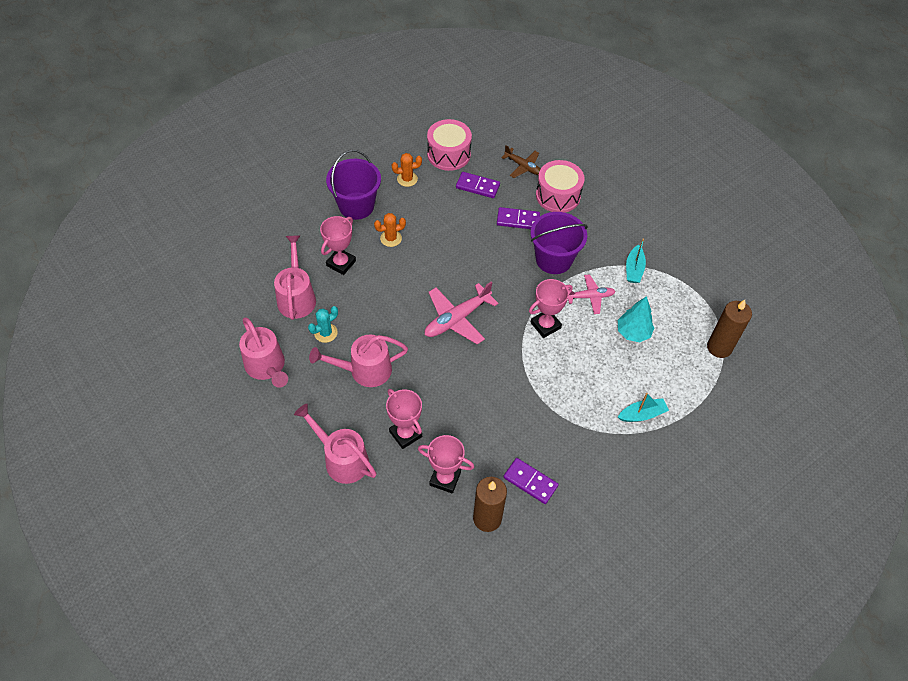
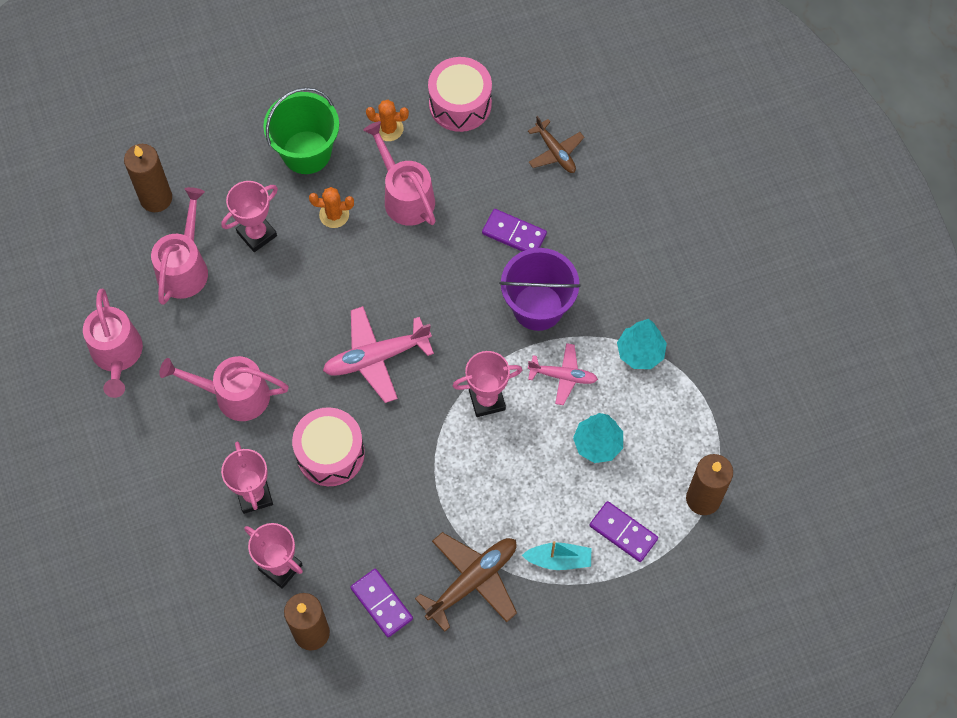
camera: 20 degrees right, 10 degrees up
pink watering can [294,404,377,484] -> pink watering can moved to [363,121,436,226]
turquoise cactus [308,306,338,343] -> none
purple bucket [326,150,381,220] -> green bucket [263,87,339,174]
purple domino [456,172,500,198] -> purple domino moved to [589,501,658,562]
pink drum [536,160,585,213] -> pink drum moved to [292,407,365,486]
turquoise boat [626,238,646,283] -> turquoise tree [617,319,667,369]
none -> brown candle [124,144,172,212]
none -> brown plane [415,532,517,632]

